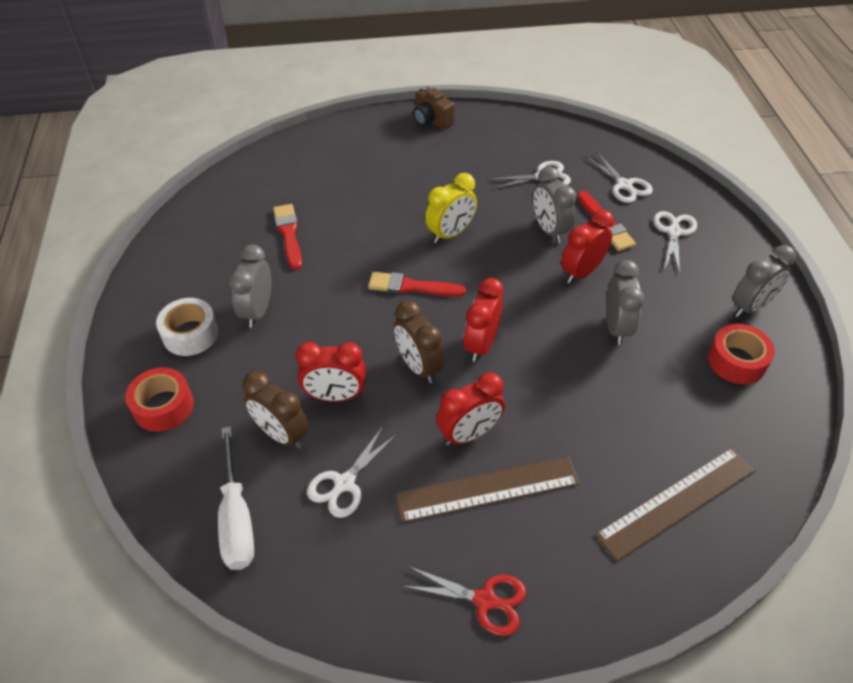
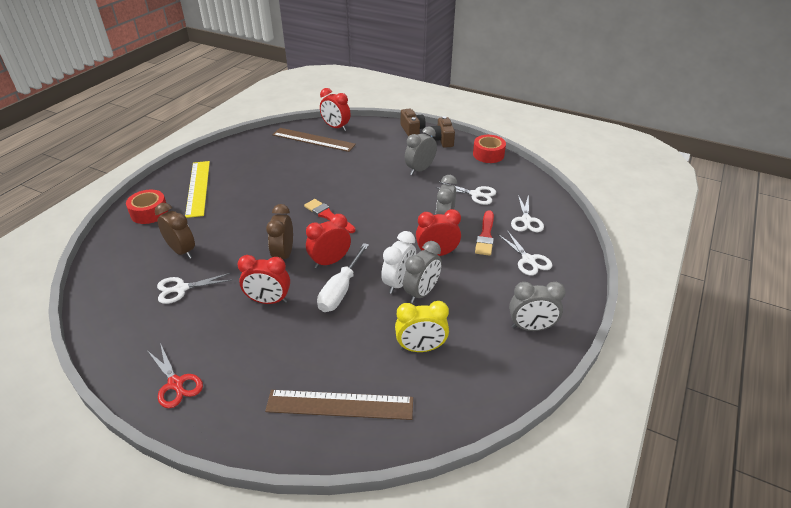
camera: 35 degrees right, 10 degrees down
white tape [156,298,218,356] -> yellow ruler [185,161,210,218]
white screwdriver [218,426,254,570] -> white screwdriver moved to [317,243,369,312]
grey clock [229,245,271,328] -> grey clock moved to [405,126,437,175]
brown clock [243,371,309,448] -> brown clock turned 150 degrees clockwise [155,203,195,259]
red brush [273,204,302,270] -> none
red clock [295,342,366,402] -> red clock moved to [320,88,351,131]
brown ruler [395,456,580,523] -> brown ruler moved to [272,128,356,152]
yellow clock [425,173,477,243] -> yellow clock moved to [395,301,449,352]
white scissors [653,211,697,274] -> white scissors turned 105 degrees clockwise [498,230,552,276]
red tape [708,324,775,384] -> red tape moved to [473,135,506,163]
none -> white clock [381,231,416,294]
none -> brown camera [401,108,426,137]

